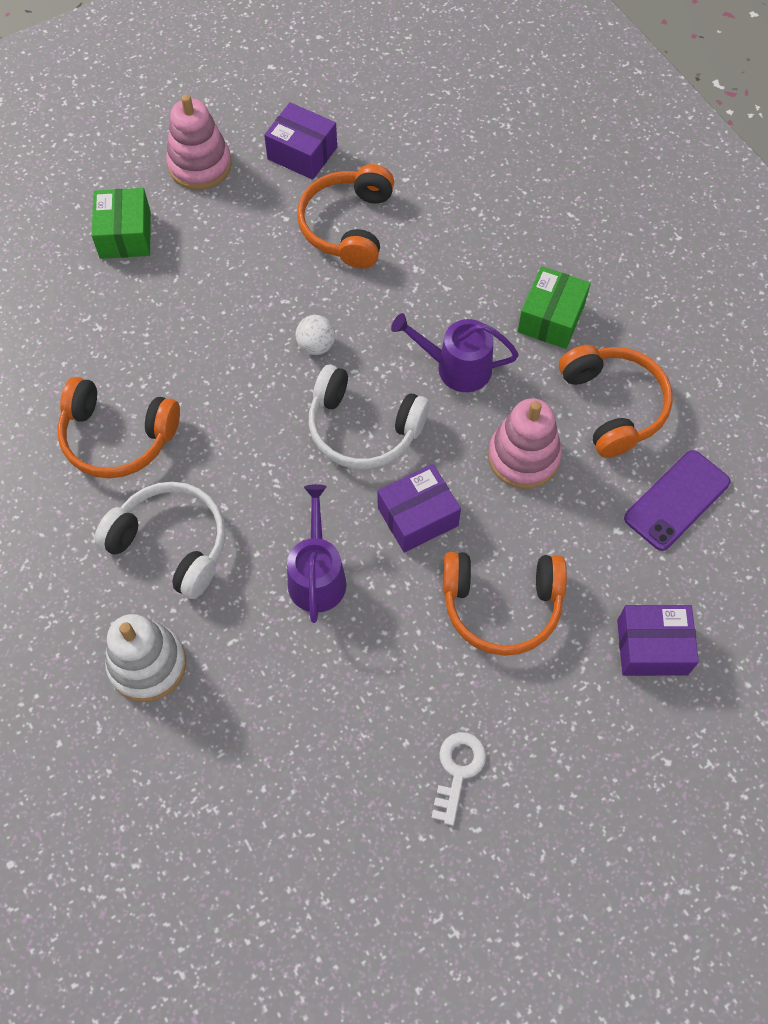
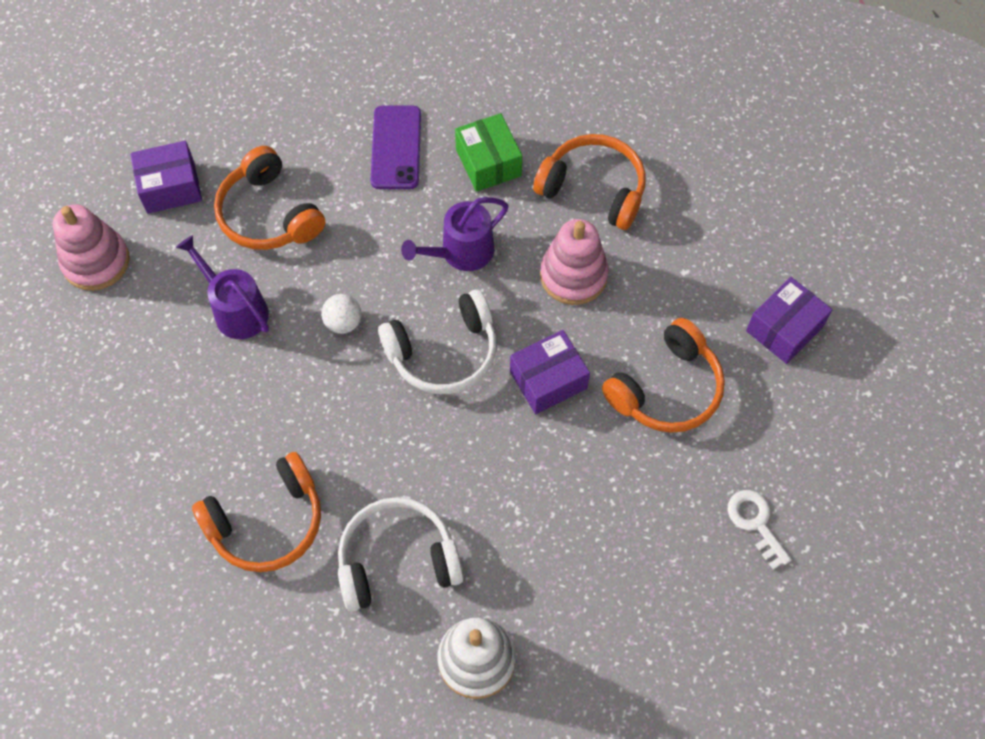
camera: 45 degrees left, 0 degrees up
green box [92,188,151,259] -> none
purple watering can [287,484,346,623] -> purple watering can moved to [176,235,269,339]
purple box [377,464,461,553] -> purple box turned 45 degrees clockwise [510,330,590,414]
purple phone [624,450,731,551] -> purple phone moved to [371,106,421,189]

